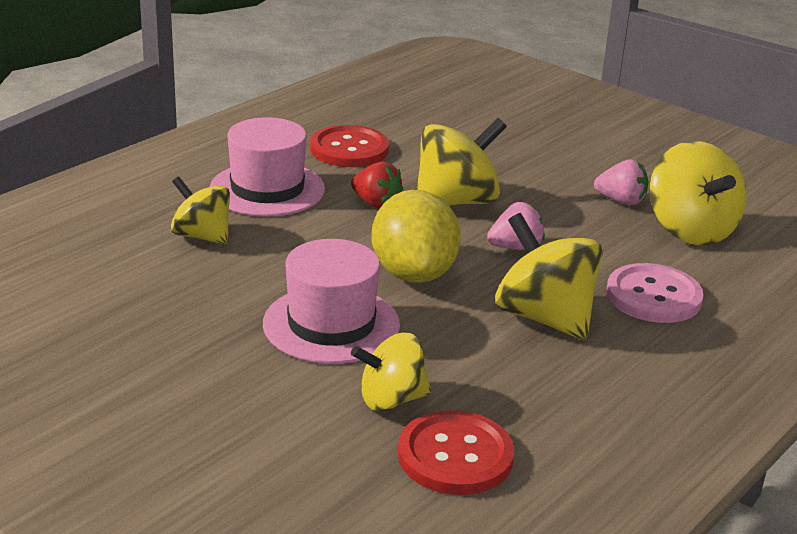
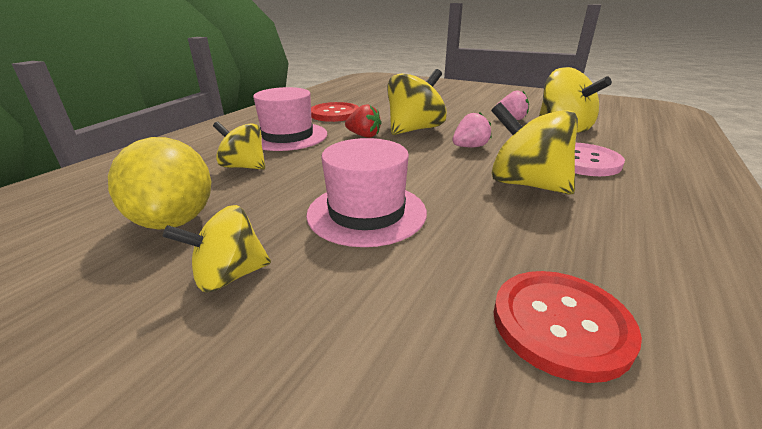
camera: 10 degrees left, 0 degrees up
yellow spinning top [351,332,431,411] -> yellow spinning top moved to [163,205,271,293]
yellow lemon [372,190,461,283] -> yellow lemon moved to [108,137,211,230]

